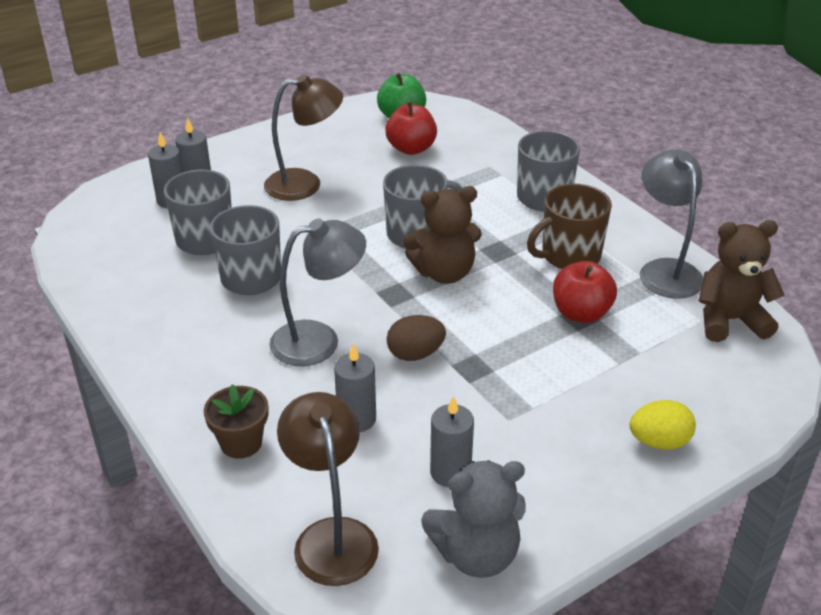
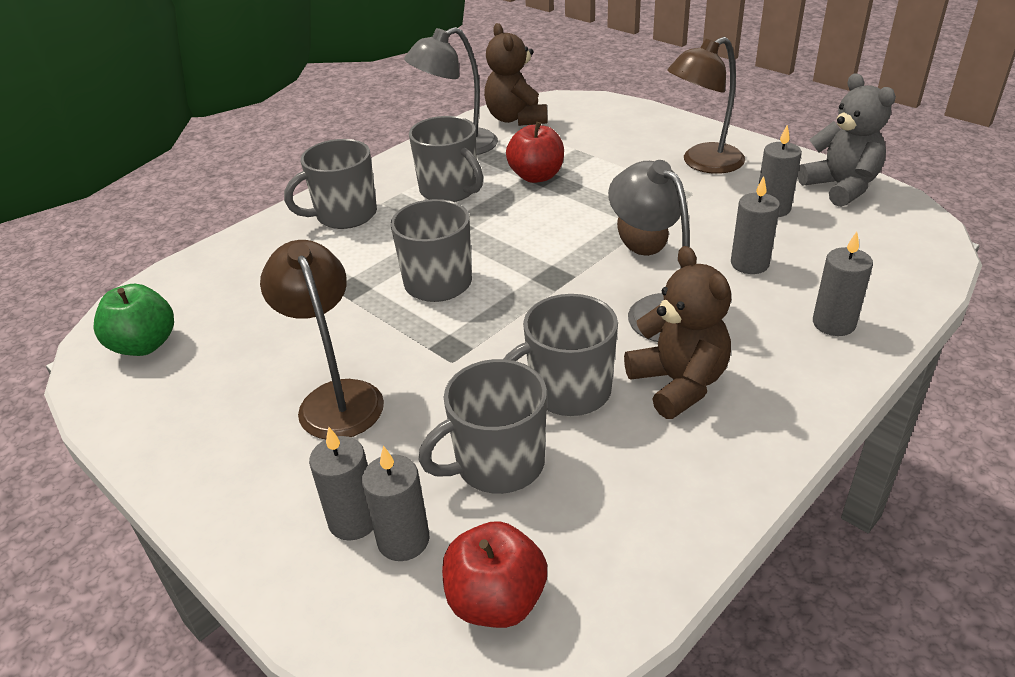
camera: 100 degrees left, 0 degrees up
brown flower pot [204,384,268,459] -> grey candle [813,232,873,336]
brown lamp [277,392,379,586] -> brown lamp moved to [667,37,745,174]
red apple [385,102,437,155] -> red apple moved to [442,521,547,628]
brown teddy bear [403,186,482,284] -> brown teddy bear moved to [624,246,731,419]
brown mug [527,184,612,269] -> grey mug [409,116,483,202]
yellow egg [630,400,696,450] -> none

